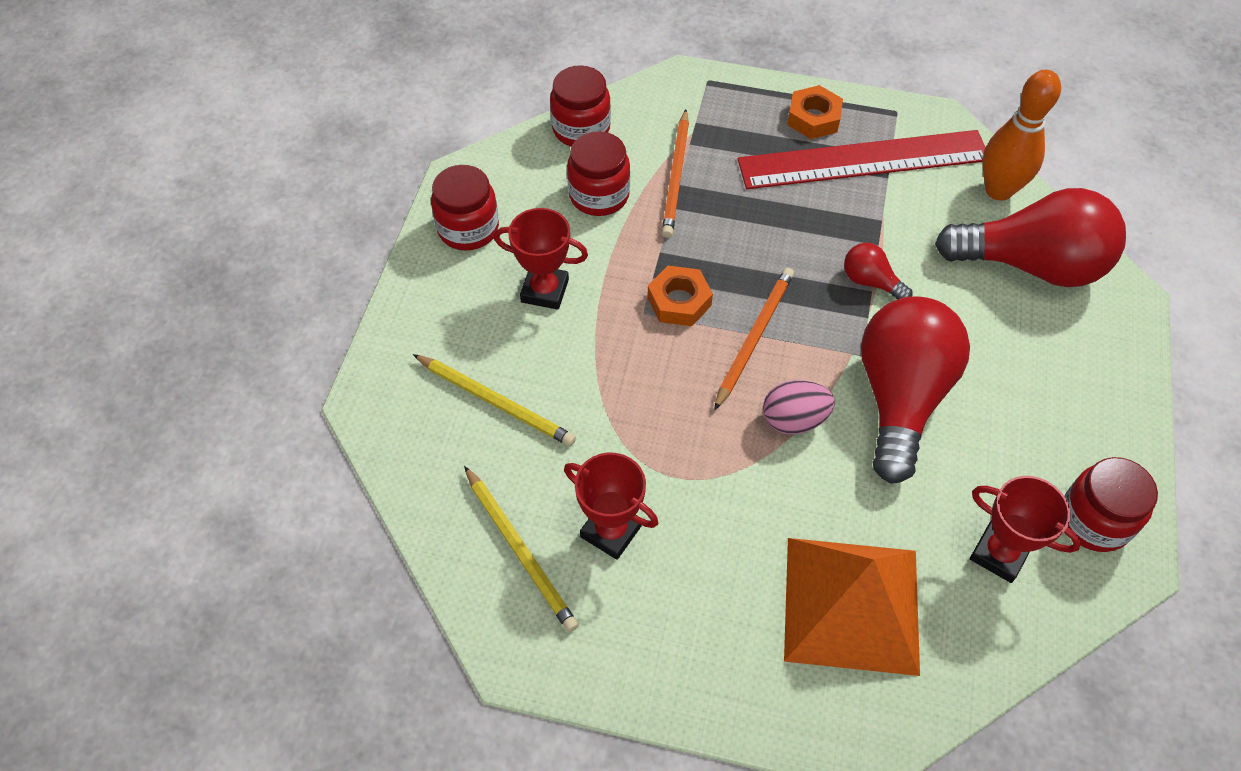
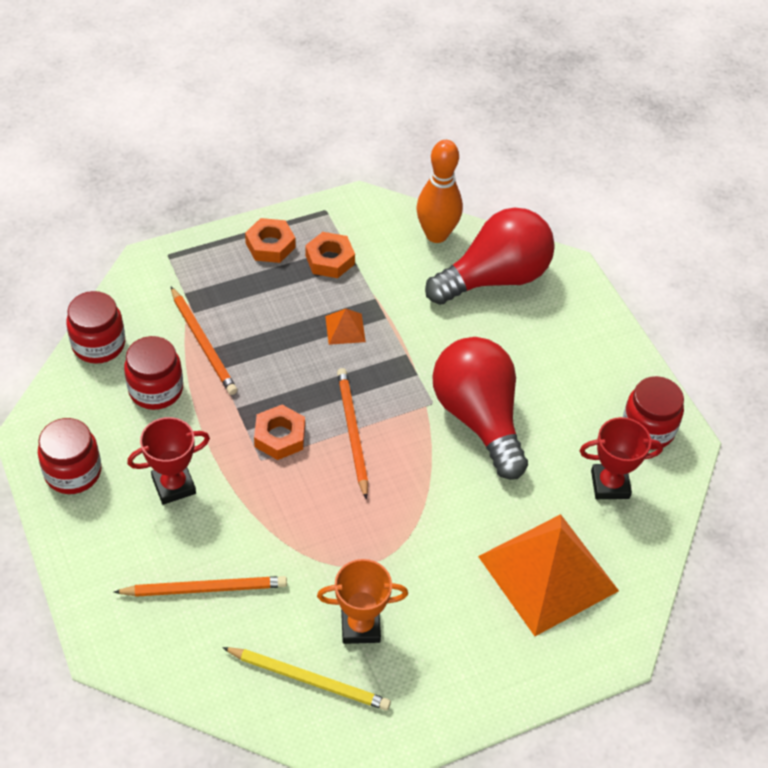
camera: 40 degrees left, 5 degrees down
yellow pencil [413,354,576,446] -> orange pencil [114,576,287,597]
red trophy [564,452,658,560] -> orange trophy [317,559,408,644]
red ruler [738,130,986,189] -> orange nut [305,232,355,278]
pink egg [763,380,835,434] -> none
red light bulb [844,243,912,299] -> none
none -> orange pyramid [325,309,366,345]

